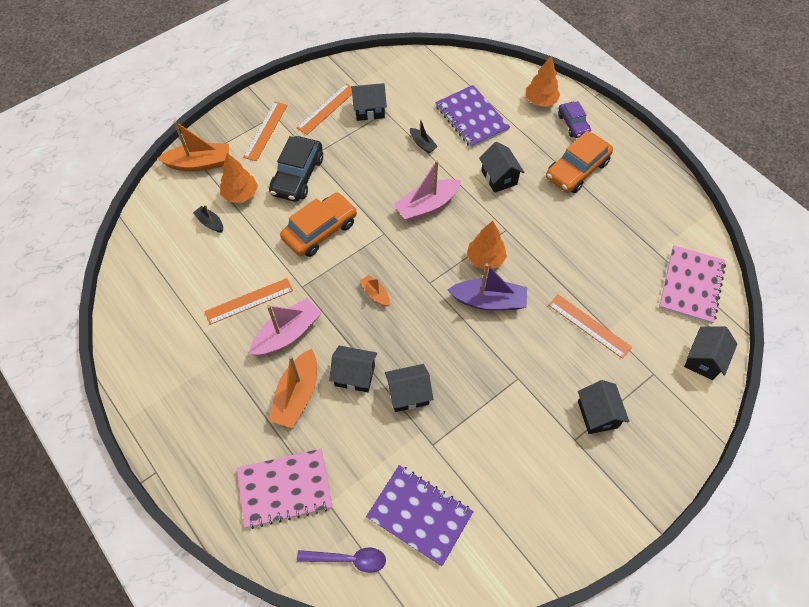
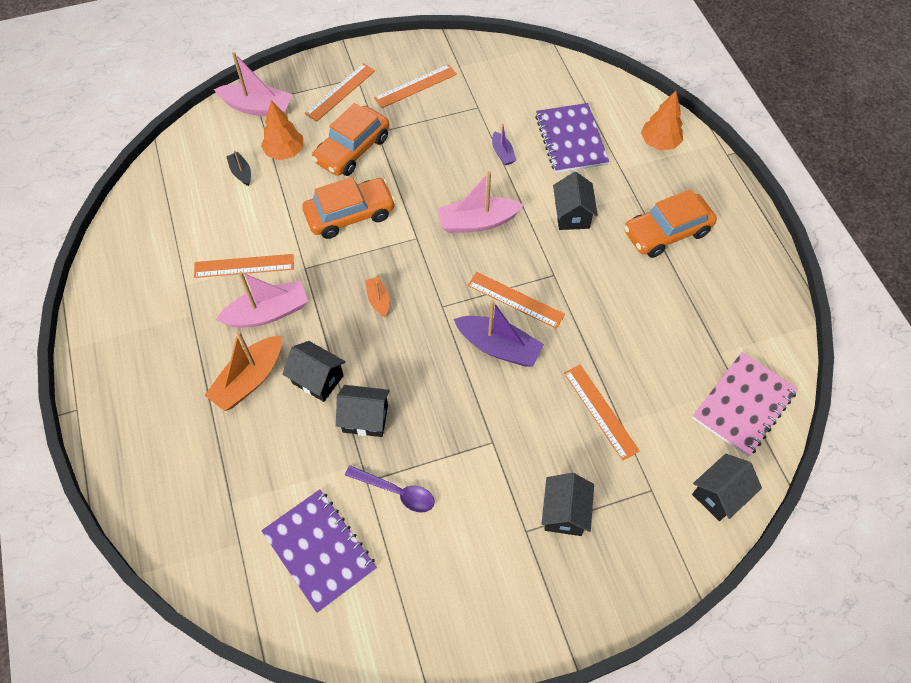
camera: 20 degrees right, 0 degrees up
orange boat [157,121,229,171] -> pink boat [214,52,293,116]
pink notebook [237,449,332,529] -> none
black car [269,136,323,202] -> orange car [312,103,389,176]
purple spoon [297,547,386,573] -> purple spoon moved to [345,465,435,513]
black house [351,83,387,121] -> none
black boat [410,119,438,153] -> purple boat [492,124,516,165]
orange tree [467,221,507,270] -> orange ruler [468,272,565,329]
purple car [558,101,591,138] -> none

